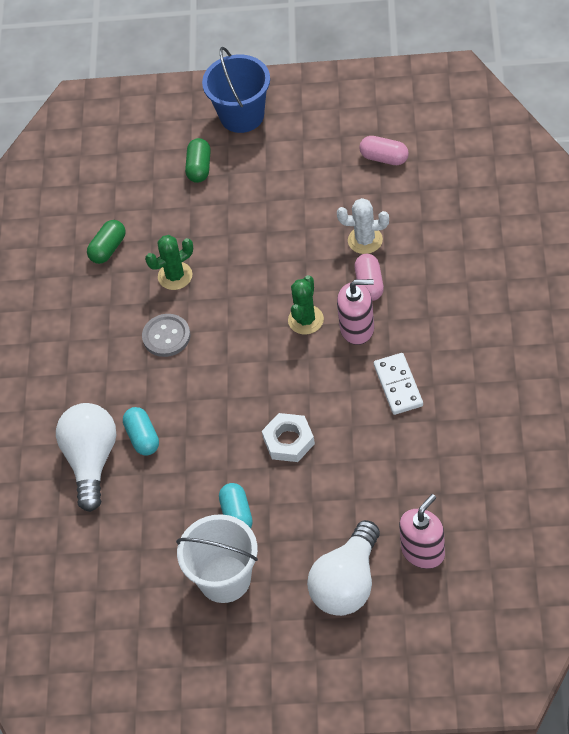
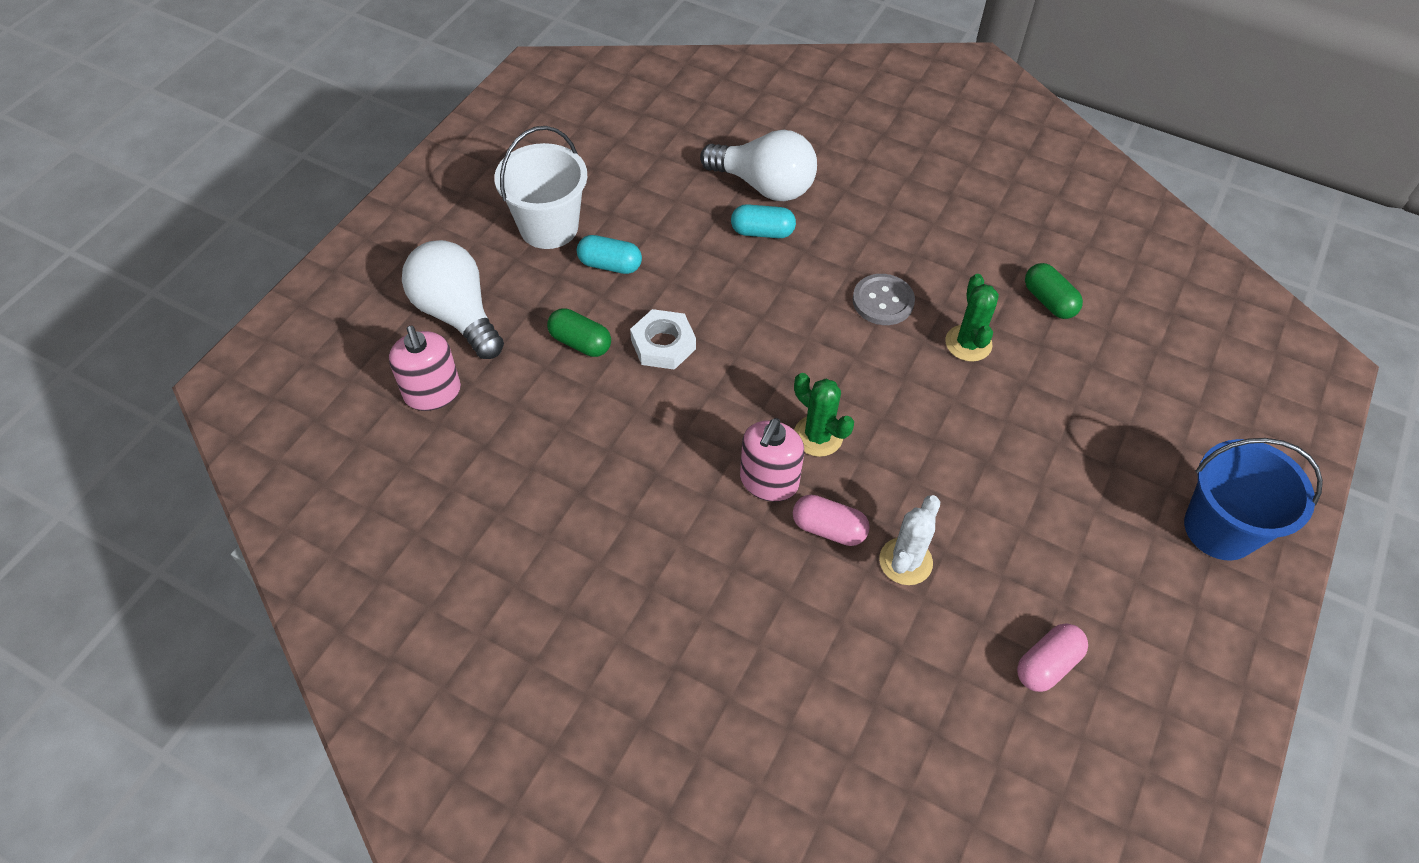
camera: 110 degrees right, 0 degrees up
green capsule [185,138,211,183] -> green capsule moved to [547,308,611,357]
white domino [374,353,423,415] -> none

